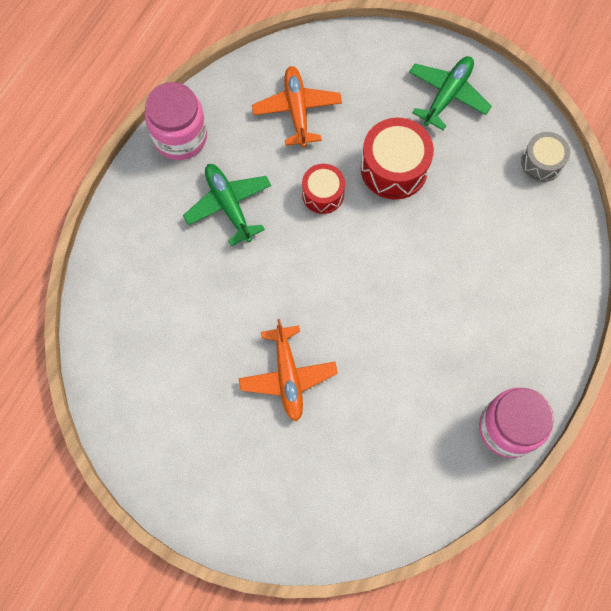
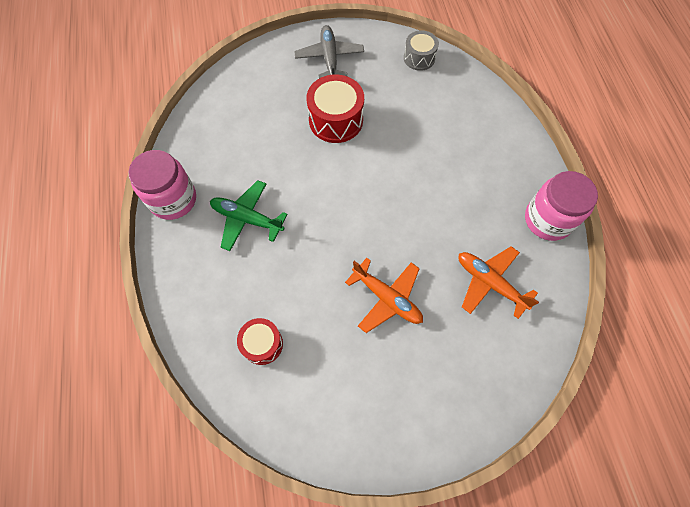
camera: 40 degrees left, 5 degrees down
orange plane [252,66,342,148] -> orange plane moved to [459,246,539,319]
red drum [302,164,345,214] -> red drum moved to [237,318,283,365]
green plane [409,56,492,130] -> grey plane [294,25,364,78]

